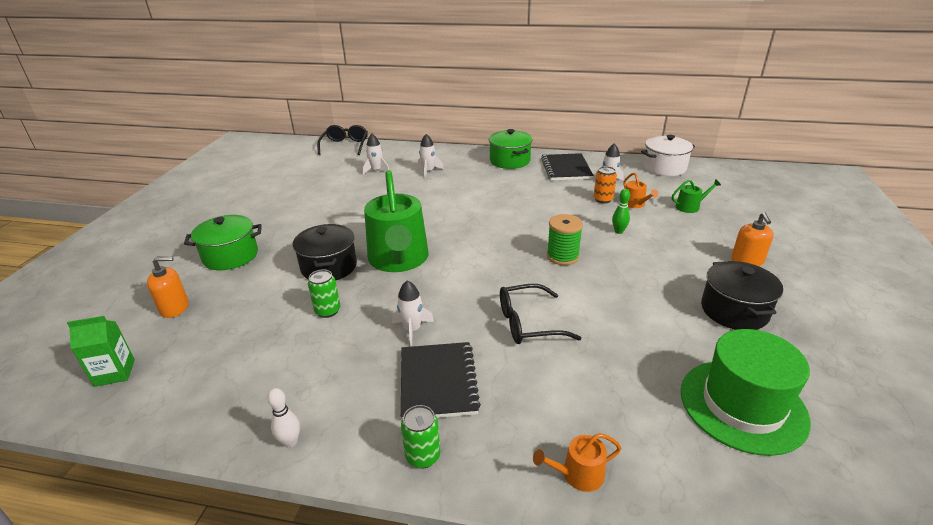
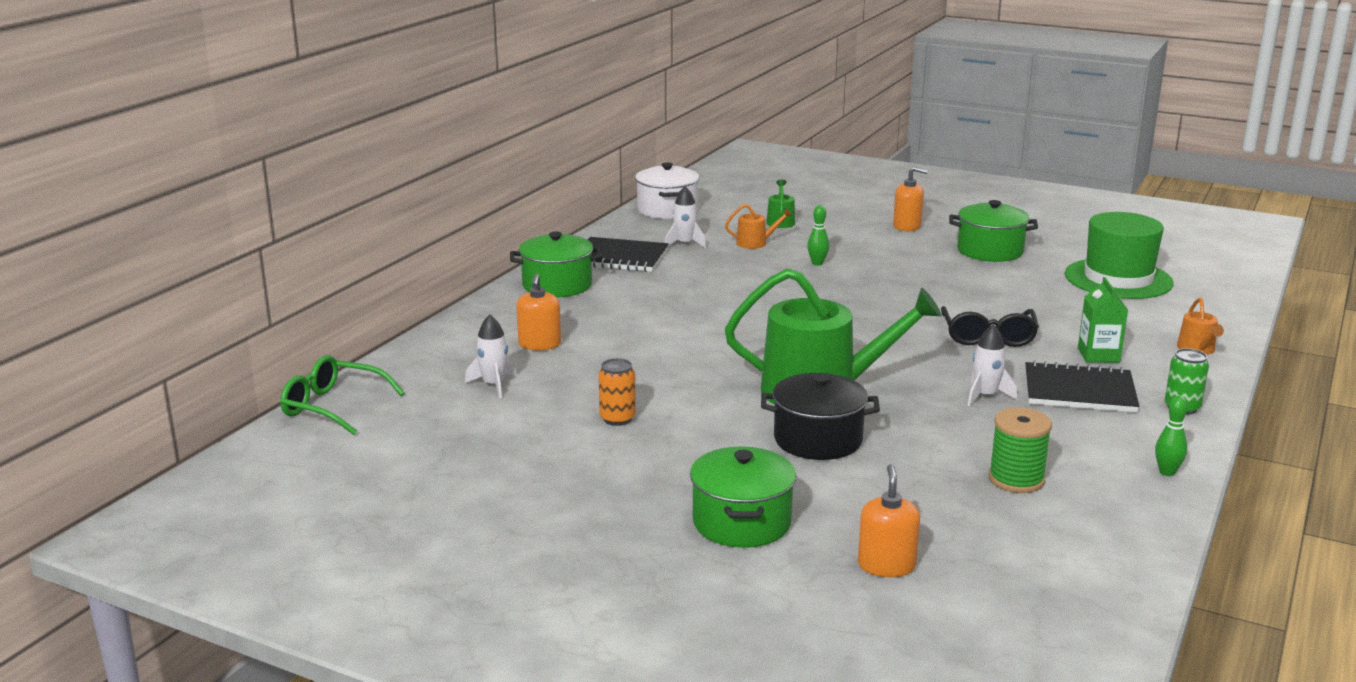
camera: 75 degrees left, 10 degrees down
green carton [67,316,135,387] -> green carton moved to [1078,277,1128,363]
white bowling pin [267,388,300,448] -> green bowling pin [1155,396,1188,476]
green can [308,269,340,318] -> none
black glasses [317,125,368,155] -> green glasses [280,355,405,435]
white rocket [418,134,444,178] -> orange soap dispenser [516,274,561,351]
green spool [547,214,583,265] -> green spool moved to [988,408,1052,493]
orange can [594,166,617,203] -> orange can moved to [598,358,636,426]
black pot [701,261,783,330] -> green pot [949,200,1038,262]

